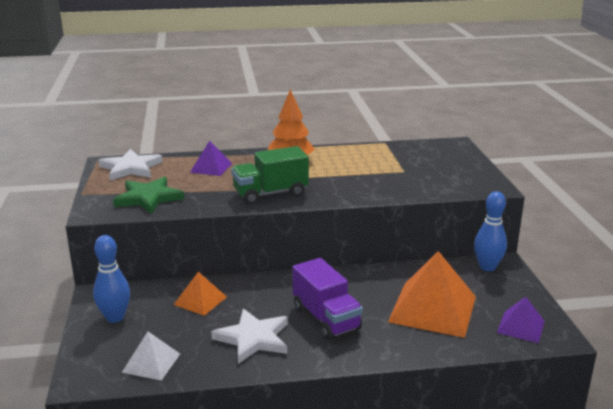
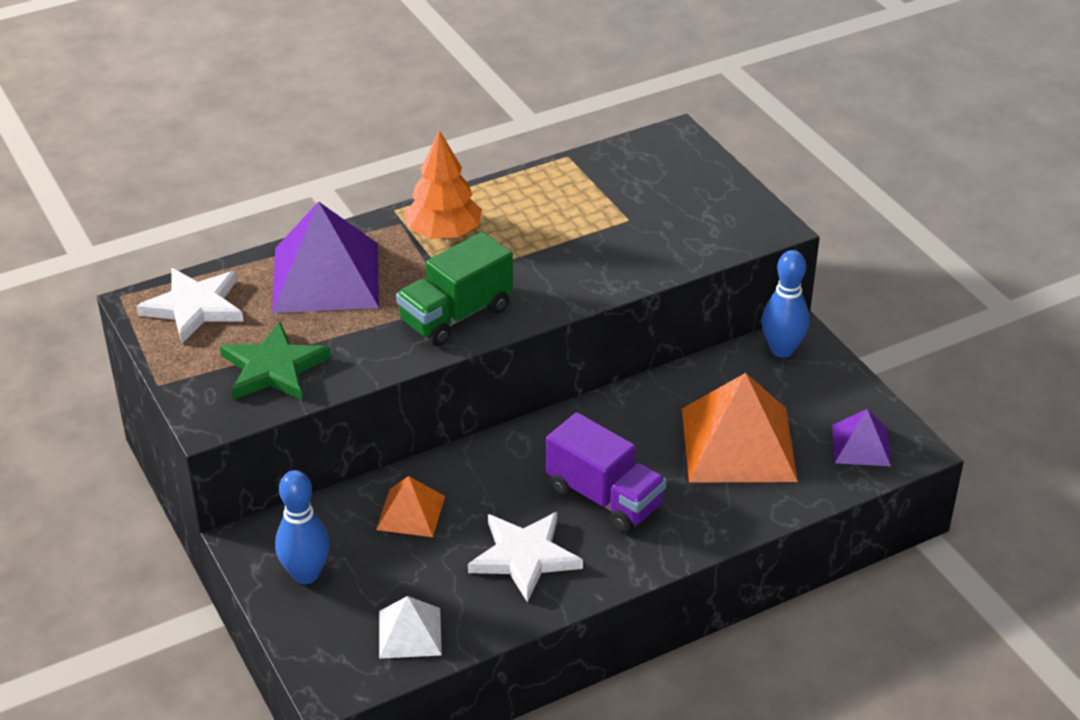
camera: 20 degrees left, 15 degrees up
purple pyramid [190,141,232,176] -> purple pyramid [272,201,379,313], size x1.92

